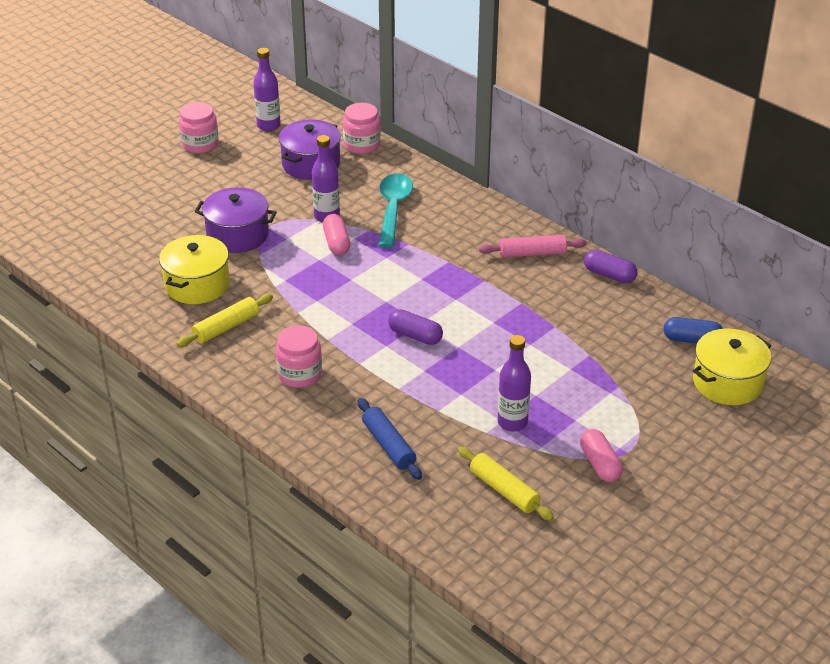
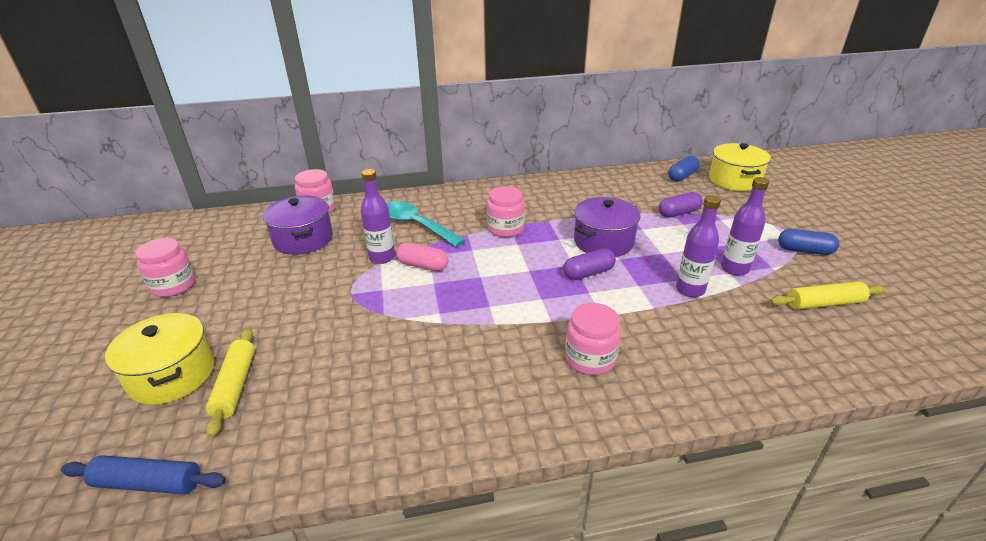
camera: 55 degrees left, 5 degrees down
yellow pot [159,235,230,304] -> yellow pot moved to [105,313,214,405]
yellow rolling pin [176,294,273,347] -> yellow rolling pin moved to [206,328,255,438]
purple pot [195,187,277,253] -> purple pot moved to [574,197,641,257]
purple bottle [253,48,281,131] -> purple bottle moved to [676,195,721,297]
blue rolling pin [358,398,422,480] -> blue rolling pin moved to [61,455,226,494]
pink rolling pin [479,235,587,258] -> none
pink capsule [580,429,623,482] -> blue capsule [778,229,839,255]
purple capsule [584,250,637,283] -> purple capsule moved to [659,192,703,218]
none -> pink jar [487,186,525,237]

